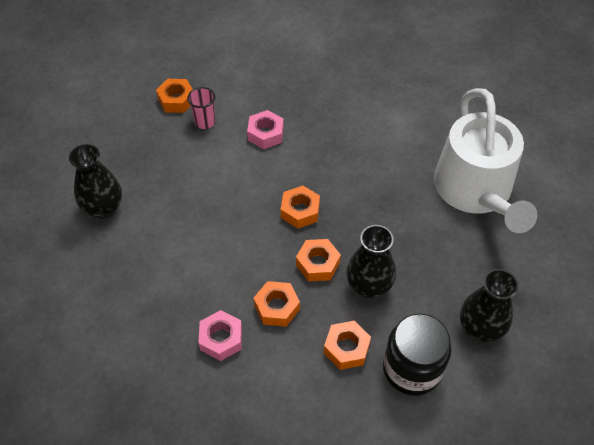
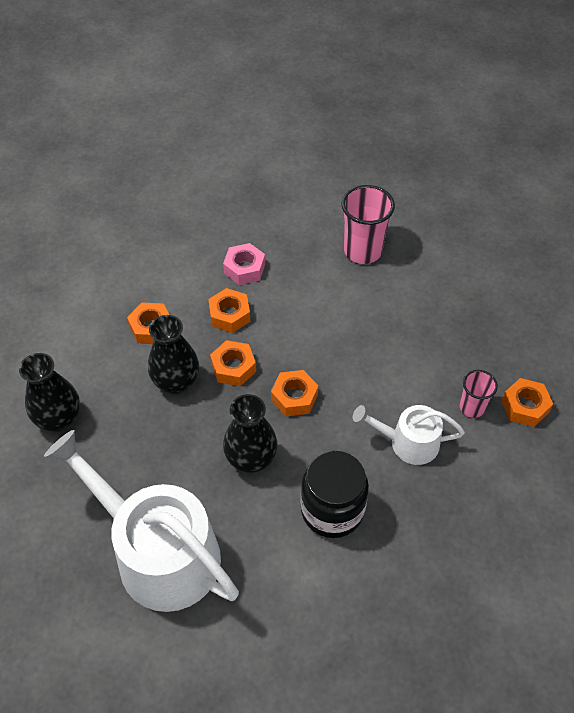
camera: 135 degrees right, 0 degrees up
black vase [69,144,122,219] -> black vase moved to [223,394,278,473]
pink nut [247,110,284,149] -> white watering can [353,405,465,465]
black jar [383,314,451,396] -> black jar moved to [301,451,369,538]
none -> pink cup [342,185,395,264]

